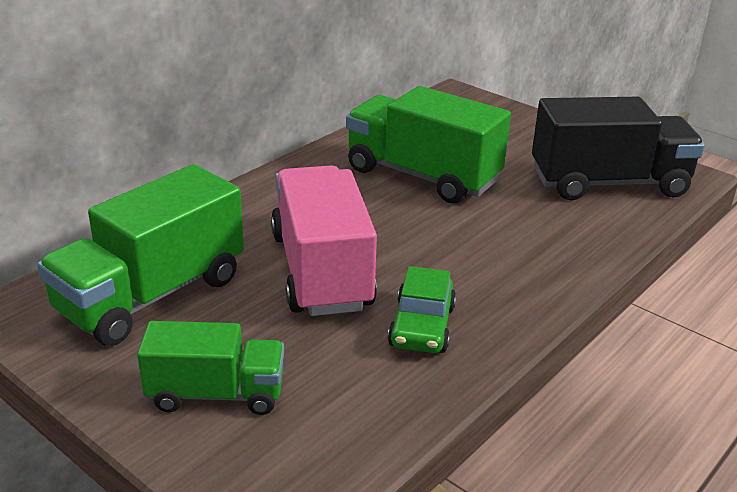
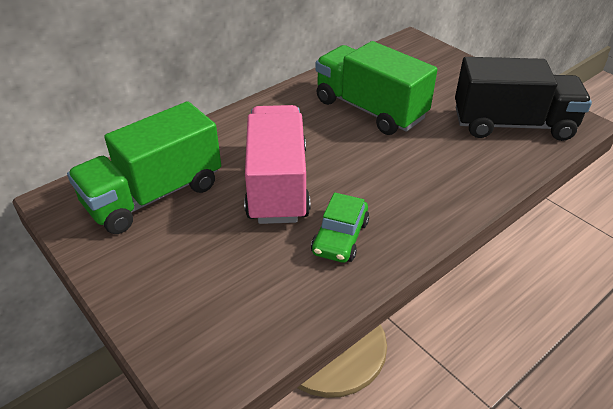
camera: 10 degrees right, 10 degrees up
green truck [137,321,284,415] -> none

